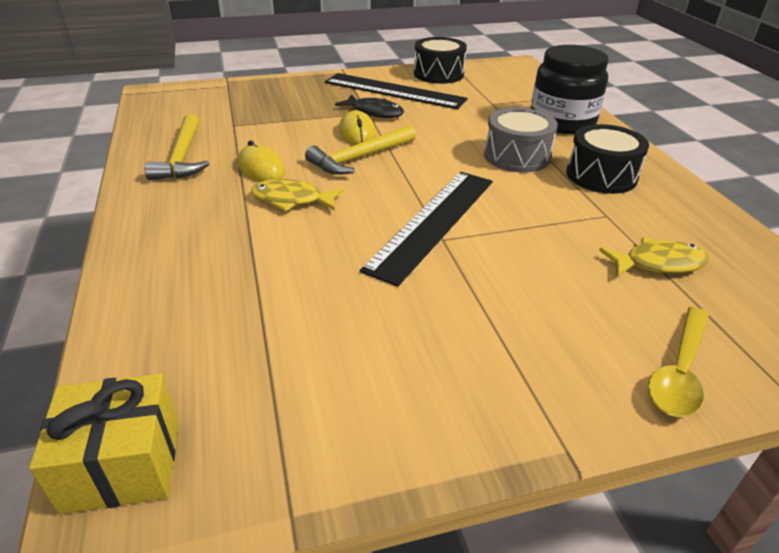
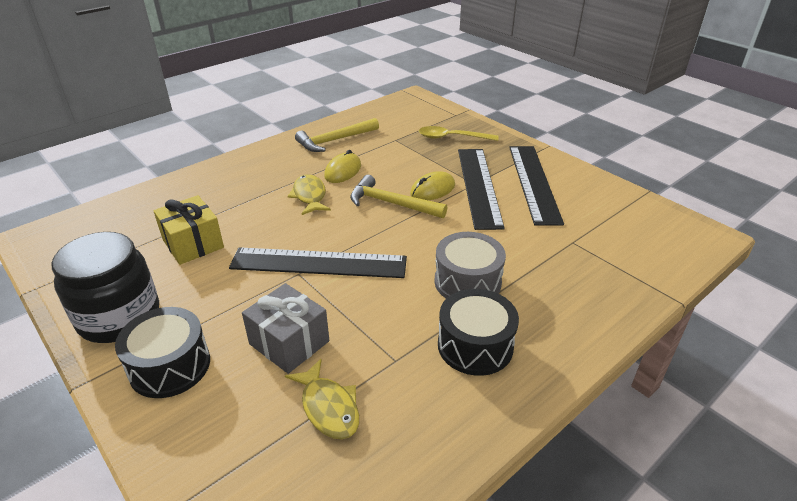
camera: 65 degrees right, 0 degrees up
yellow gift [29,374,178,514] -> yellow gift moved to [154,195,224,265]
black fish [335,95,404,118] -> black ruler [458,149,505,230]
black drum [414,37,467,84] -> black drum moved to [115,307,210,398]
black jar [531,45,609,134] -> black jar moved to [52,232,159,343]
yellow spoon [648,307,709,417] -> yellow spoon moved to [419,126,498,141]
none -> grey gift [242,283,329,374]

